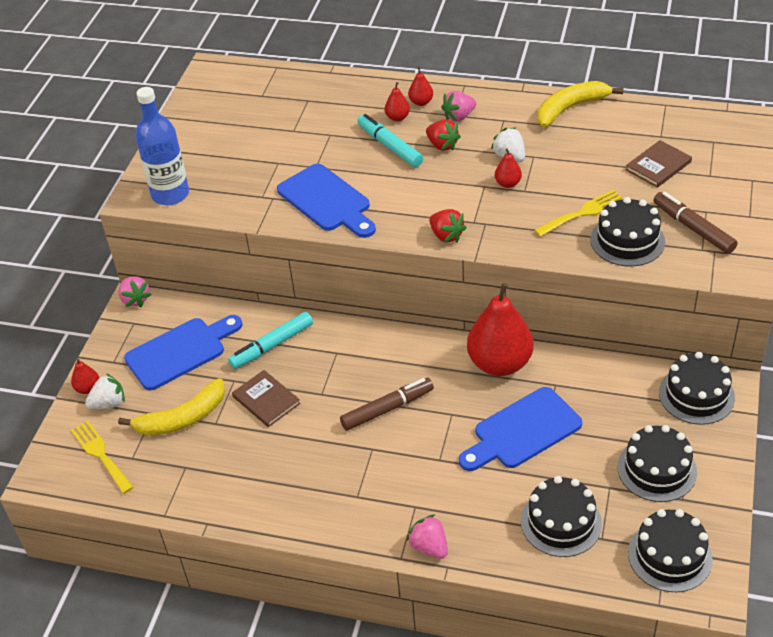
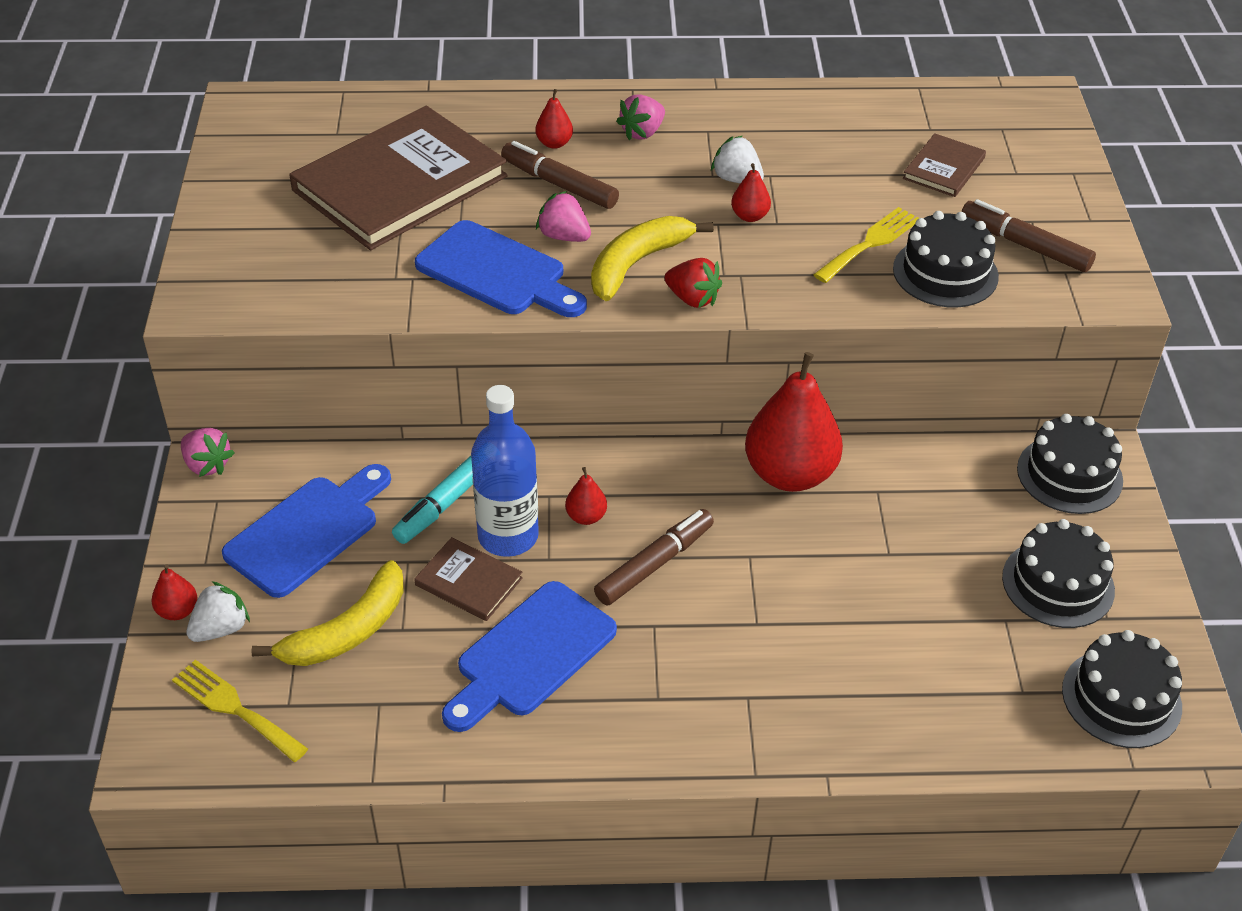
camera: 20 degrees left, 0 degrees up
blue bottle [135,87,189,205] -> blue bottle moved to [471,385,539,557]
turquoise marker [357,114,423,167] -> brown marker [501,141,619,209]
pink strawberry [406,514,448,559] -> pink strawberry moved to [536,191,591,242]
red pear [408,67,433,106] -> red pear moved to [565,467,607,525]
red strawberry [426,119,461,151] -> none
blue cutting board [459,387,582,471] -> blue cutting board moved to [442,581,617,732]
black cake [521,476,602,557] -> none
yellow banana [538,81,624,127] -> yellow banana moved to [591,216,714,301]
none -> brown book [289,106,508,250]

